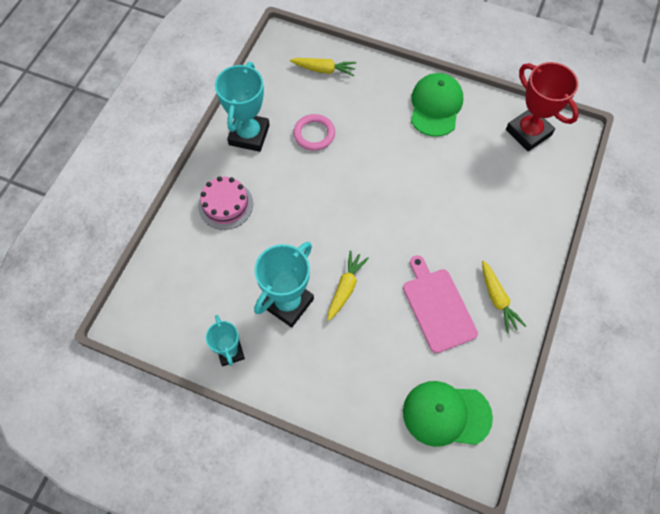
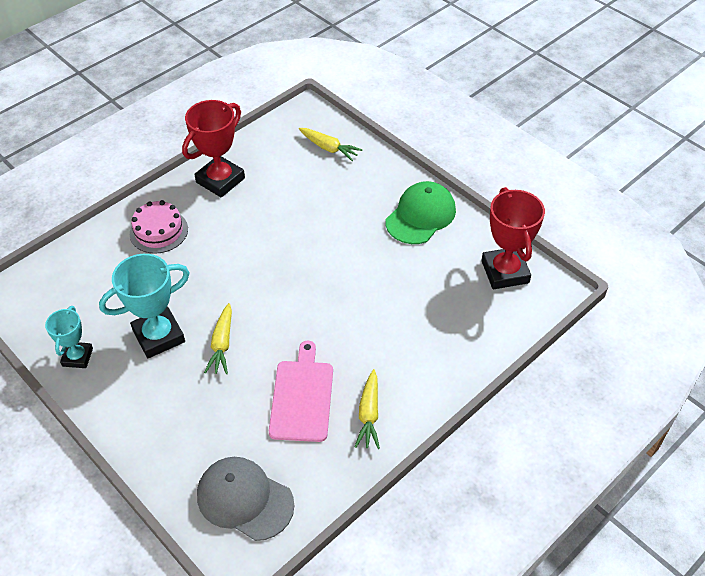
camera: 25 degrees right, 15 degrees down
turquoise trophy [215,62,270,152] -> red trophy [182,100,245,198]
pink ring [293,114,335,151] -> none
yellow carrot [327,251,369,321] -> yellow carrot turned 135 degrees clockwise [204,303,232,374]
green cap [403,381,493,447] -> grey cap [197,457,294,541]

